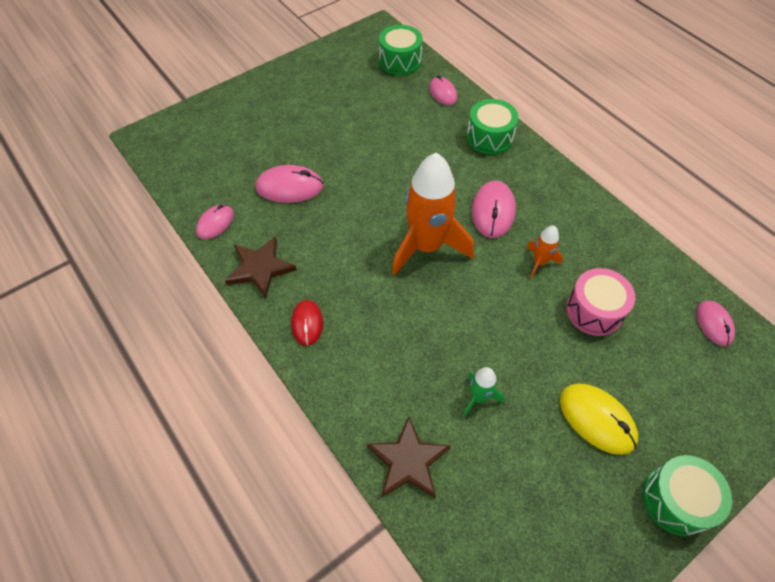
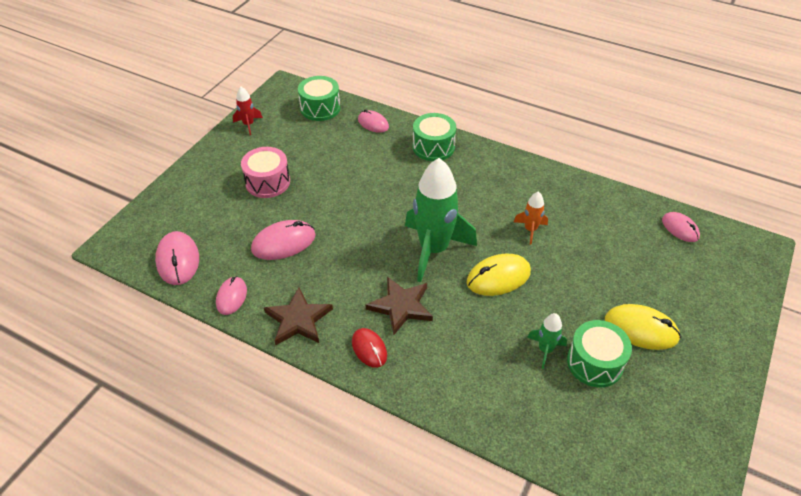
camera: 25 degrees left, 10 degrees down
brown star [367,416,451,498] -> brown star moved to [366,277,433,335]
orange rocket [392,153,474,276] -> green rocket [405,158,477,282]
pink mouse [472,181,516,238] -> pink mouse moved to [155,231,199,285]
pink drum [566,268,635,336] -> pink drum moved to [241,147,290,198]
green drum [643,455,732,536] -> green drum moved to [567,320,632,387]
none -> red rocket [233,87,263,135]
none -> yellow mouse [467,254,531,296]

